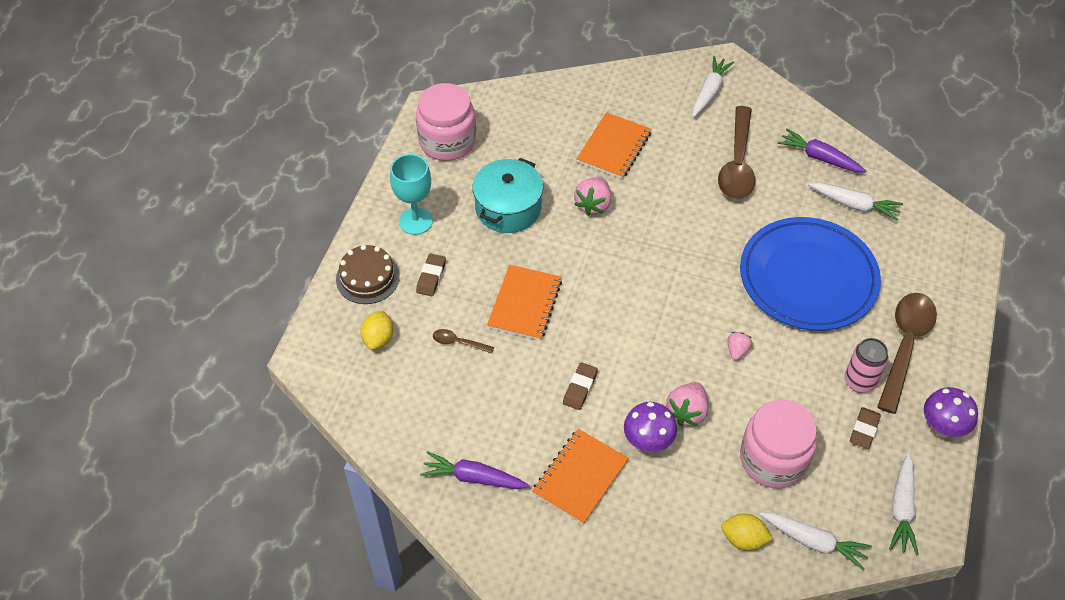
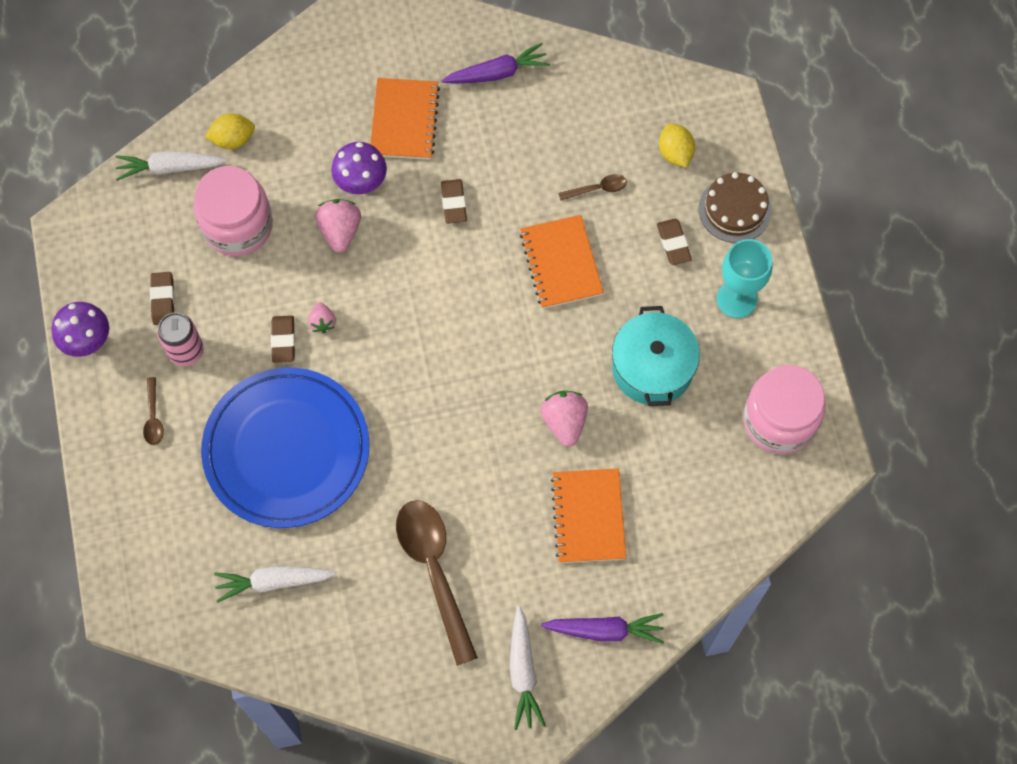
camera: 150 degrees right, 15 degrees up
purple carrot [778,129,866,173] -> purple carrot moved to [541,613,664,644]
brown spoon [877,293,937,414] -> brown spoon [143,377,164,445], size x0.44
white carrot [889,453,918,555] -> none
none -> brown eraser [271,315,295,363]

